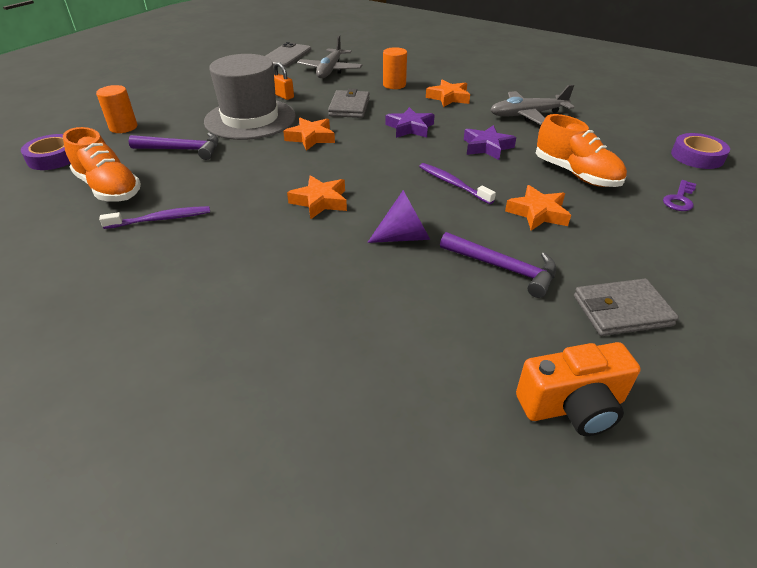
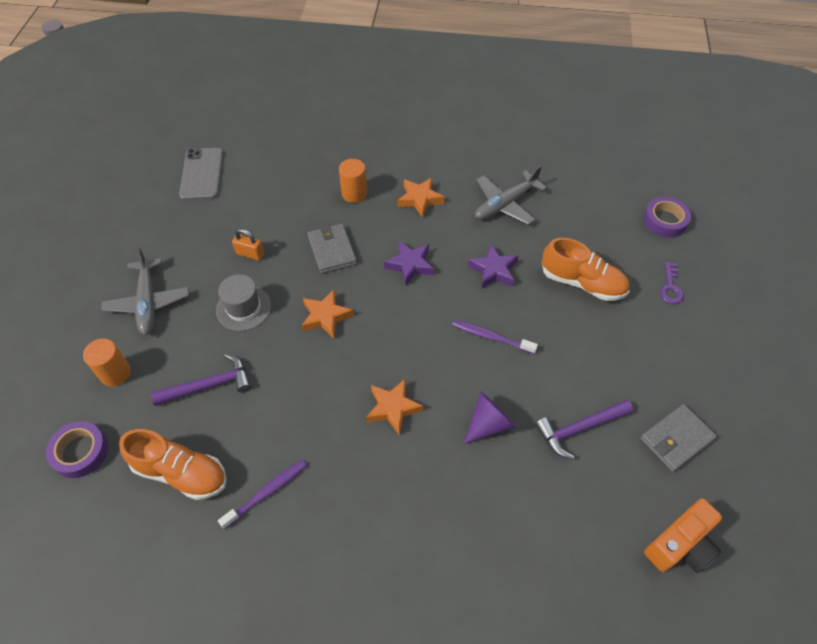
camera: 25 degrees left, 15 degrees up
grey hat [204,54,296,140] -> grey hat [216,274,271,331], size x0.56
grey plane [297,35,362,78] -> grey plane moved to [101,247,189,335]
purple hammer [440,232,556,298] -> purple hammer turned 150 degrees clockwise [535,399,633,459]
orange star [505,185,571,231] -> none

